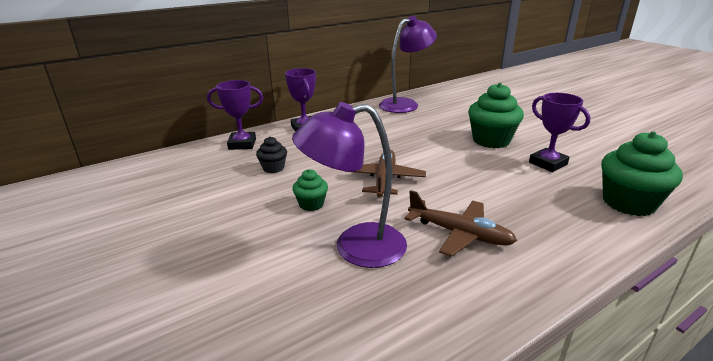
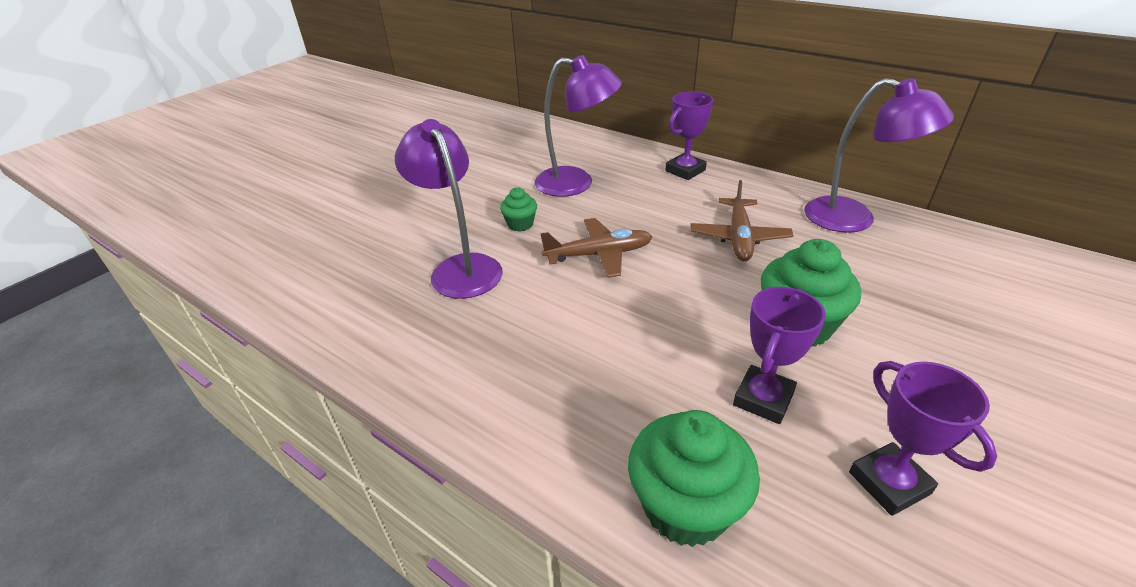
camera: 70 degrees right, 10 degrees up
purple trophy [207,80,263,150] -> purple trophy moved to [849,361,997,516]
black cupcake [256,137,287,173] -> purple lamp [535,55,622,197]
brown plane [404,190,517,257] -> brown plane moved to [691,180,794,261]

